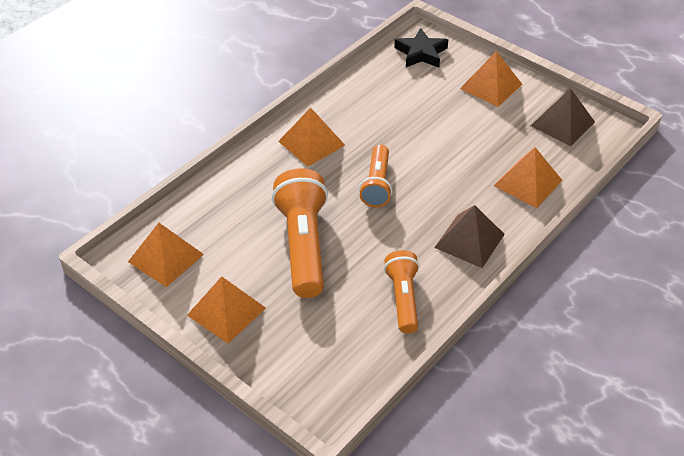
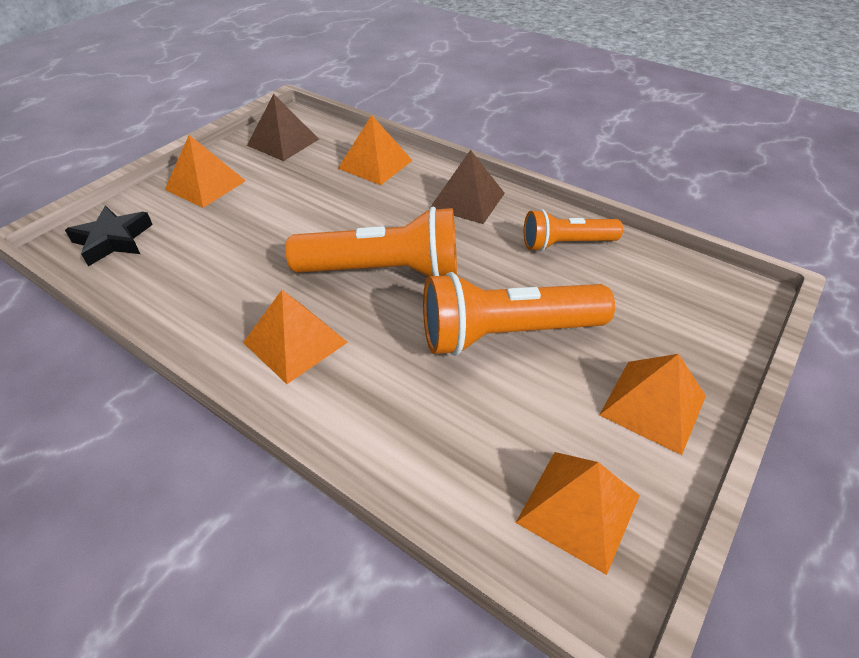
camera: 95 degrees left, 0 degrees up
orange flashlight [359,144,392,207] -> orange flashlight [285,207,457,277], size x1.65

